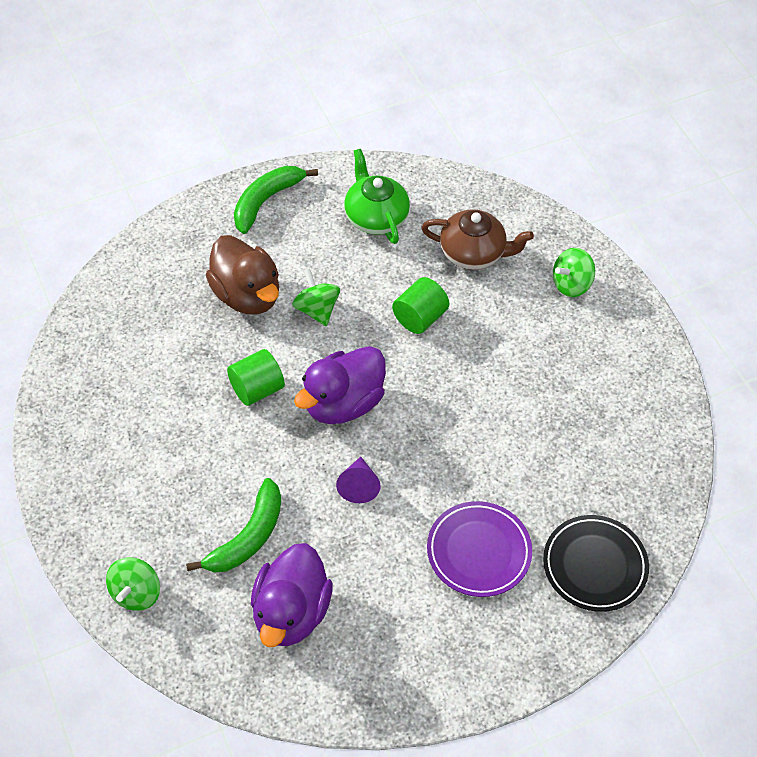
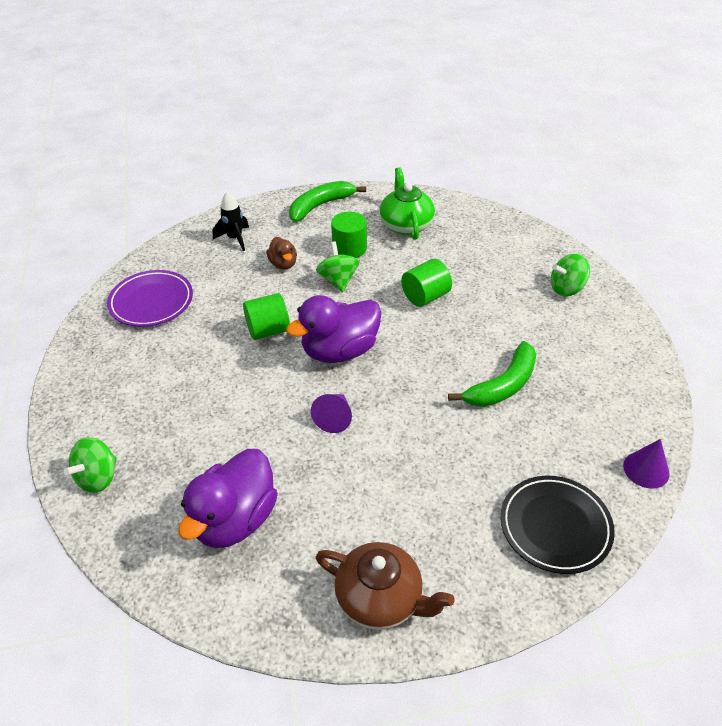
camera: 15 degrees right, 10 degrees down
green banana [186,478,281,573] -> green banana moved to [448,341,536,407]
brown duck [206,235,279,315] -> brown duck [266,237,297,270], size x0.51
brown teapot [421,209,534,270] -> brown teapot moved to [316,542,454,630]
purple plate [427,501,532,597] -> purple plate moved to [107,270,193,327]
none -> black rocket [213,192,249,251]
none -> green cylinder [331,212,367,258]
none -> purple cone [623,439,670,489]

